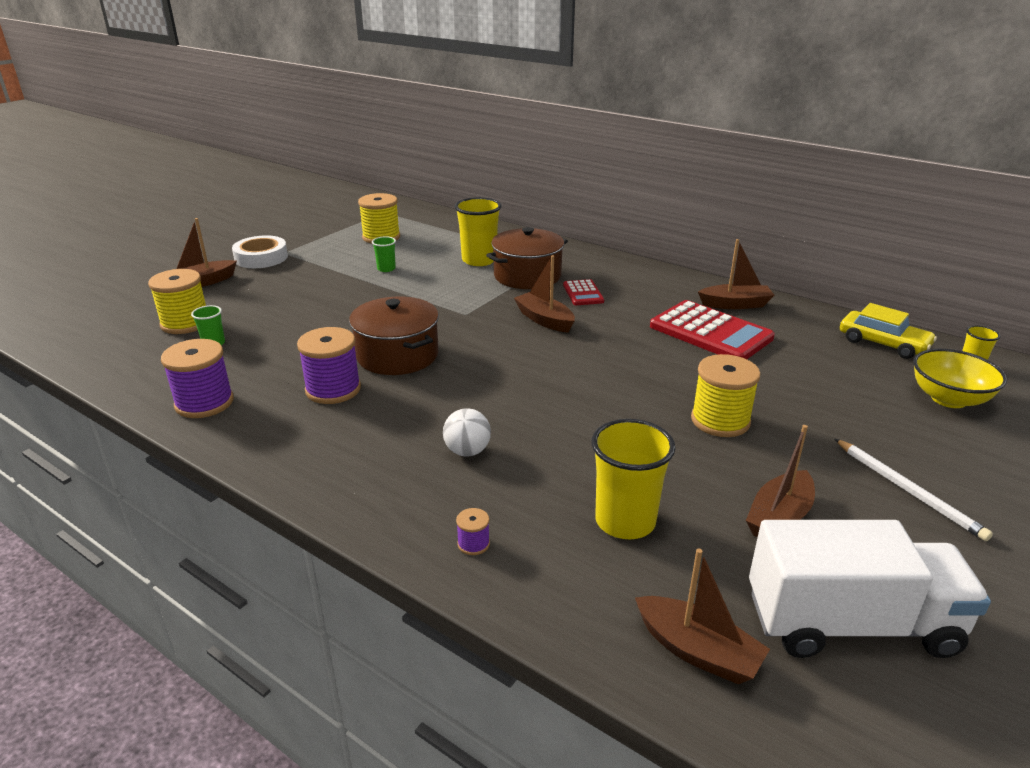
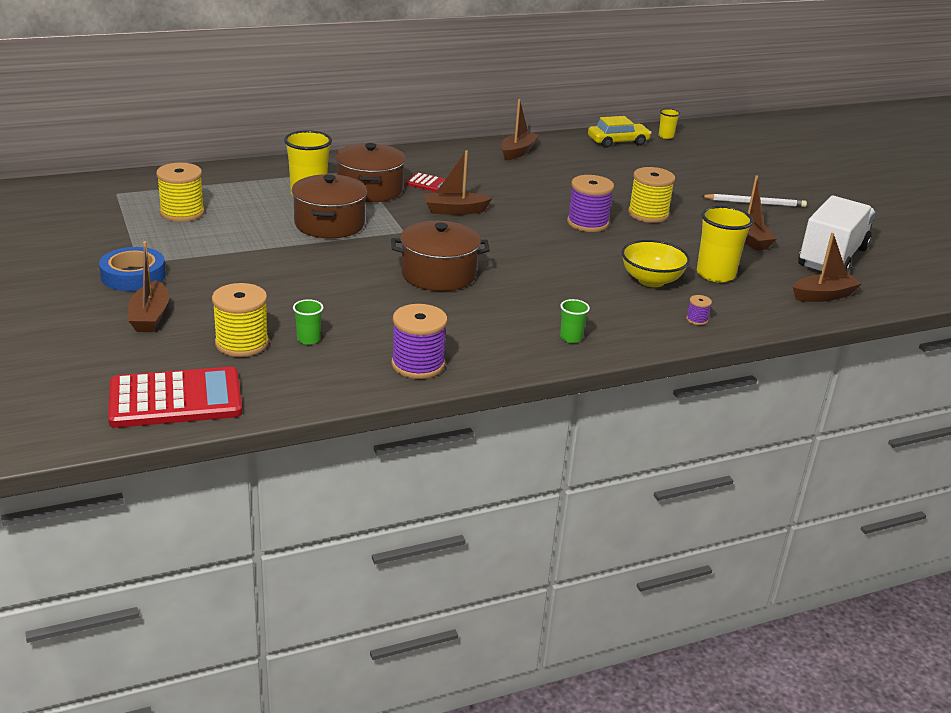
camera: 60 degrees left, 0 degrees up
white tape [232,235,288,268] -> blue tape [99,247,166,291]
purple spool [297,327,361,404] -> purple spool moved to [567,175,614,232]
green cup [372,236,396,272] -> green cup moved to [560,299,590,343]
white ball [443,409,491,456] -> none
red calculator [650,300,775,359] -> red calculator moved to [108,367,242,428]
yellow bowl [914,349,1007,408] -> yellow bowl moved to [621,240,690,287]
none -> brown pot [292,174,367,239]

